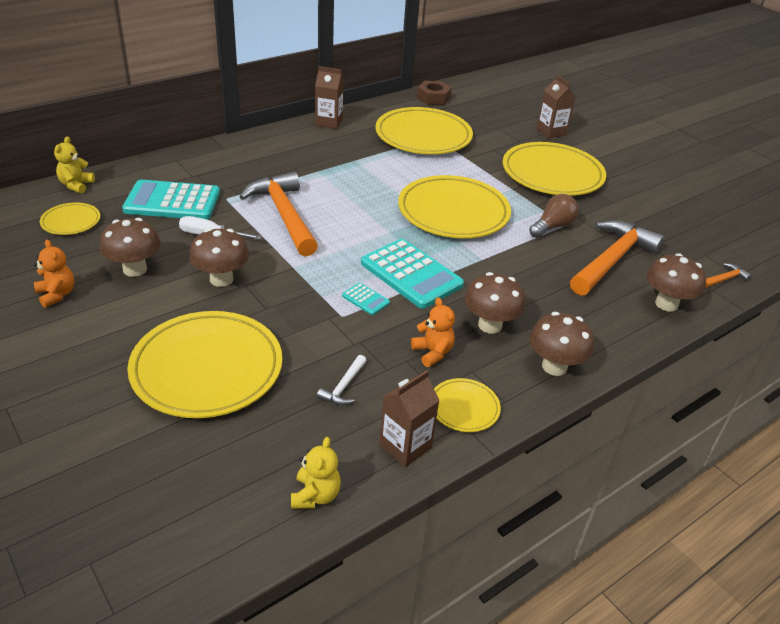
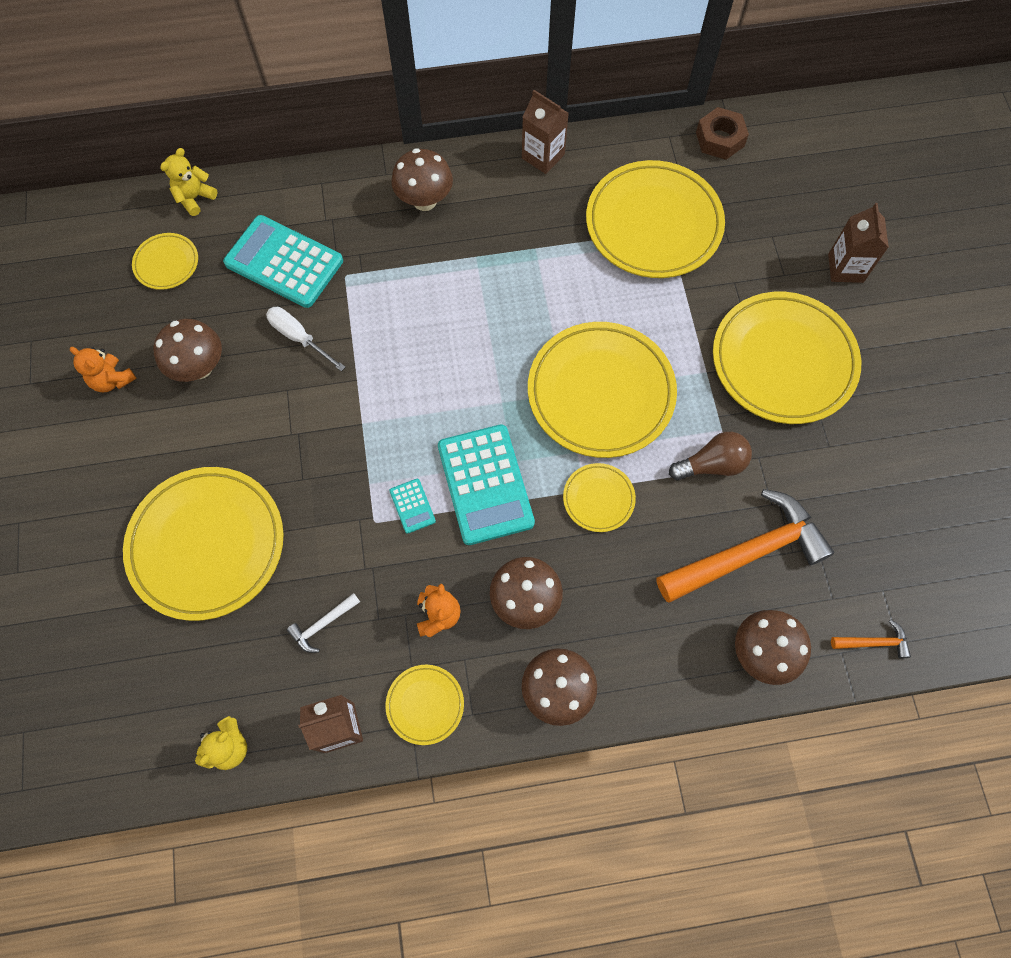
camera: 30 degrees right, 30 degrees up
orange teddy bear [34,240,75,308] -> orange teddy bear turned 135 degrees clockwise [70,347,137,392]
brown mushroom [189,228,249,287] -> brown mushroom moved to [391,148,453,211]
orange hammer [239,172,318,256] -> none
none -> yellow plate [563,463,636,532]

